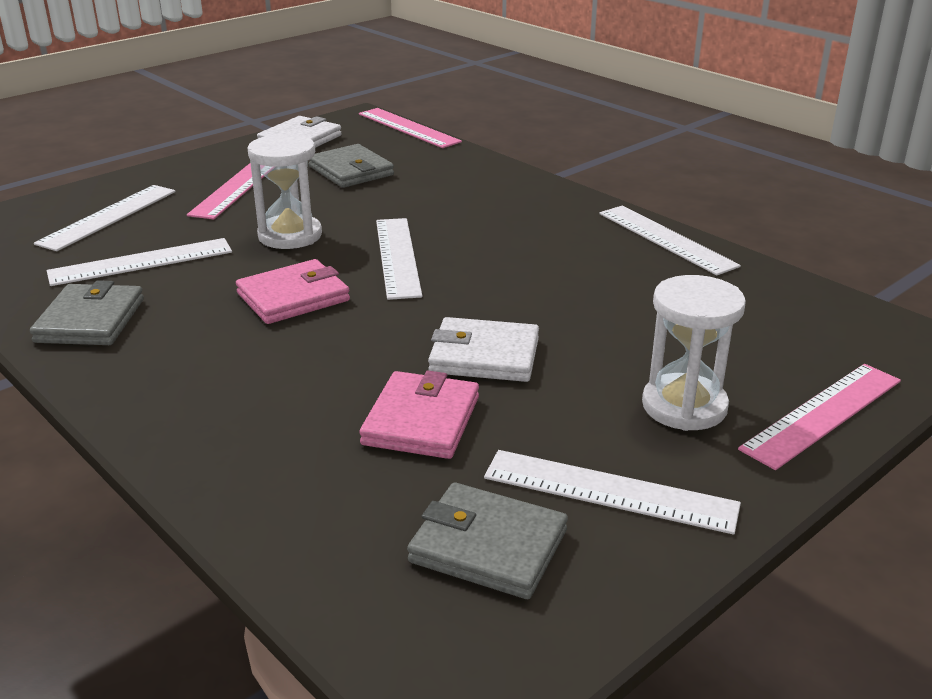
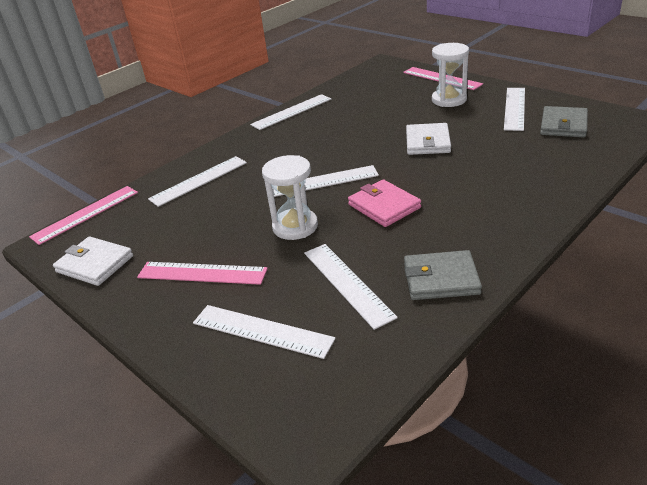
camera: 90 degrees left, 5 degrees up
grey wallet [309,144,394,188] -> none
pink wallet [359,371,479,459] -> none
none -> white ruler [148,156,247,207]

